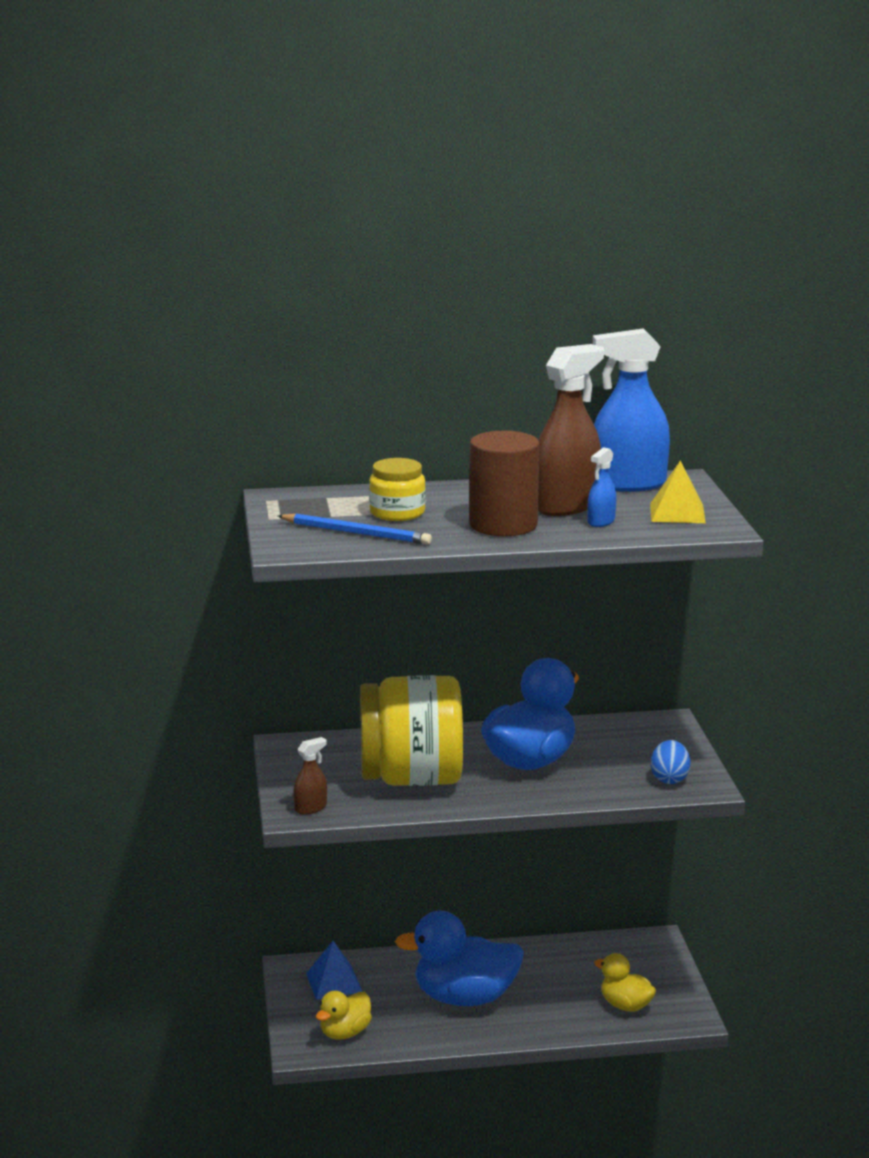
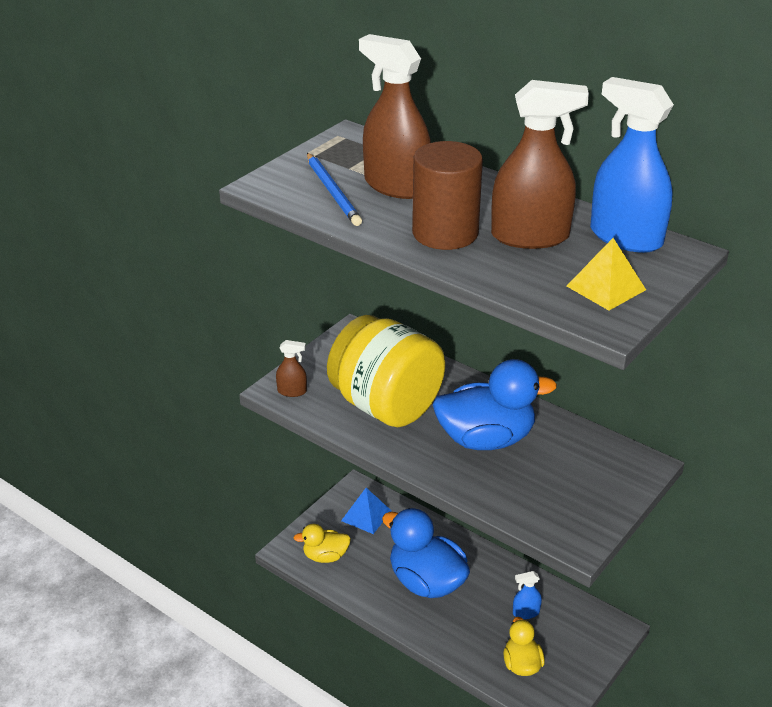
camera: 45 degrees right, 15 degrees up
yellow jar [369,458,426,521] -> brown spray bottle [359,34,431,199]
blue spray bottle [588,447,616,527] -> blue spray bottle moved to [513,571,542,619]
blue egg [651,740,691,784] -> none

